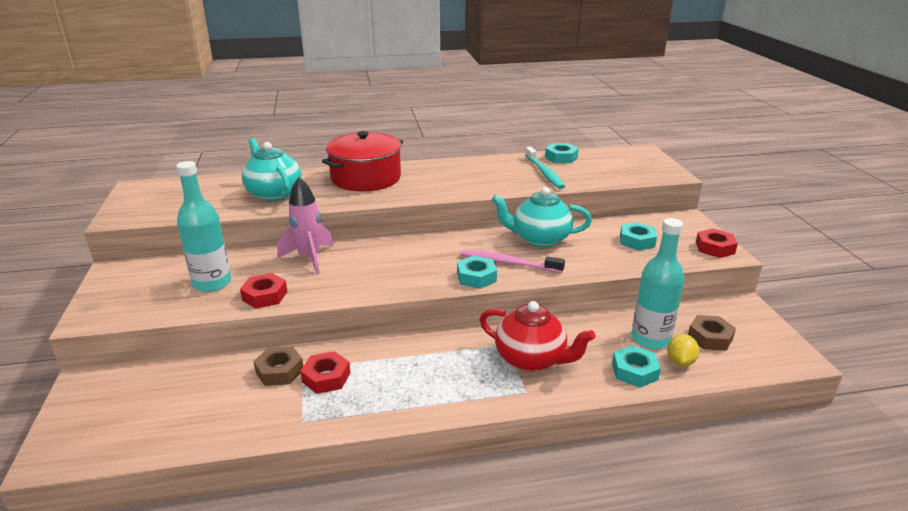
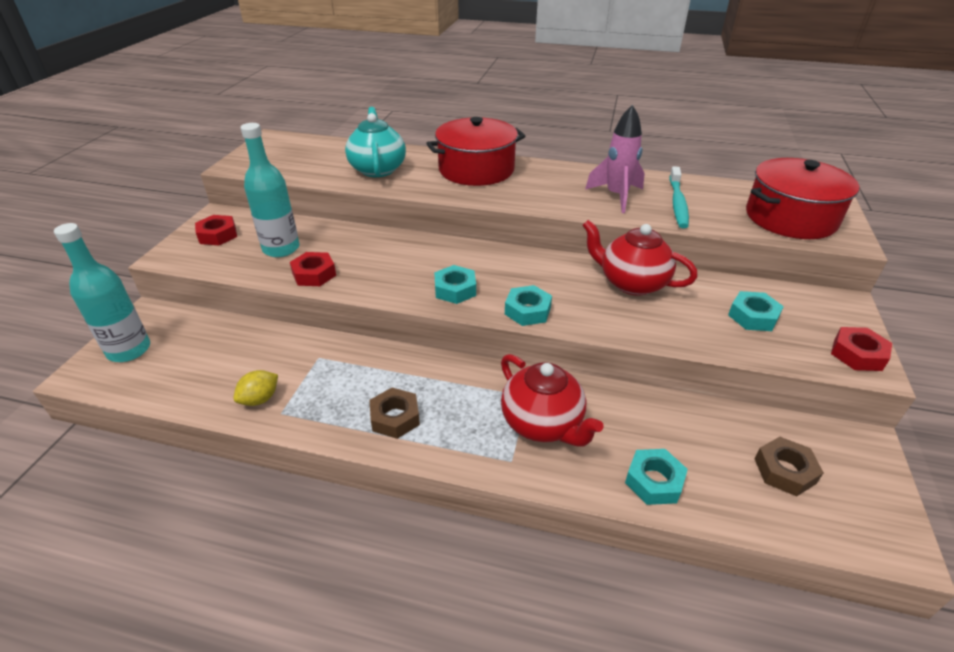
camera: 25 degrees right, 10 degrees up
brown nut [253,346,303,386] -> brown nut moved to [370,388,420,439]
pink rocket [277,177,334,275] -> pink rocket moved to [585,105,645,213]
red nut [300,351,350,394] -> red nut moved to [195,215,237,245]
pink toothbrush [461,250,565,273] -> none
turquoise teapot [492,187,592,247] -> red teapot [583,220,698,296]
turquoise nut [545,143,579,163] -> turquoise nut moved to [434,265,476,304]
turquoise bottle [632,218,684,349] -> turquoise bottle moved to [54,223,150,362]
yellow lemon [667,334,700,367] -> yellow lemon moved to [233,370,278,406]
none -> red pot [746,158,859,239]

